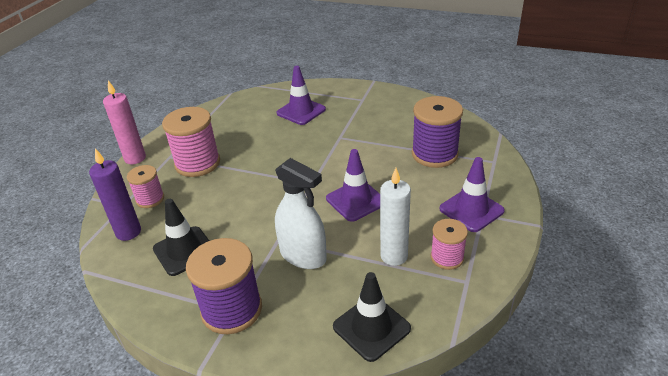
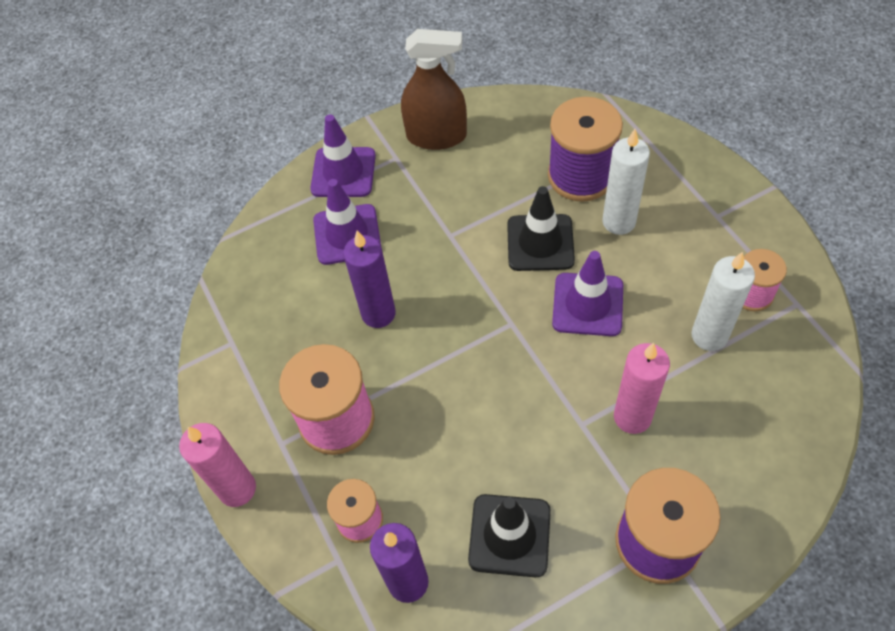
camera: 45 degrees left, 20 degrees up
white spray bottle [275,158,327,269] -> pink candle [614,343,670,434]
black traffic cone [333,272,411,362] -> black traffic cone moved to [507,186,575,271]
purple traffic cone [439,157,505,232] -> purple traffic cone moved to [310,114,376,197]
none -> purple candle [343,231,396,328]
none -> brown spray bottle [401,29,467,150]
none -> white candle [603,129,650,235]

